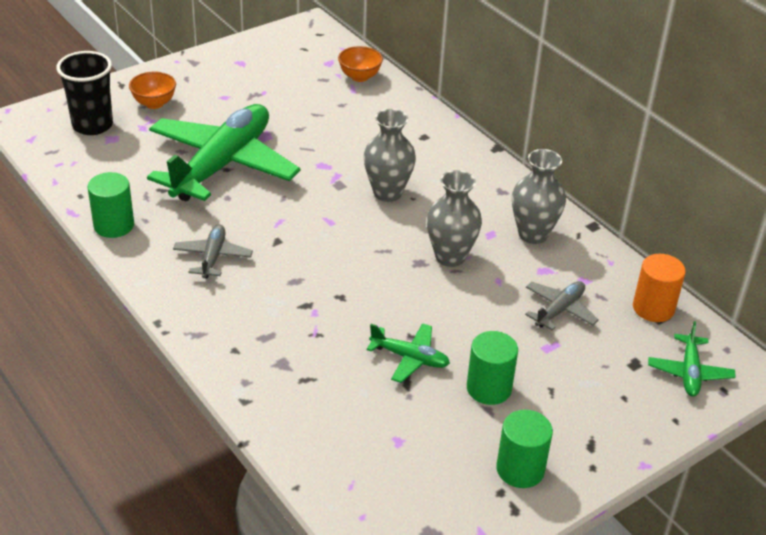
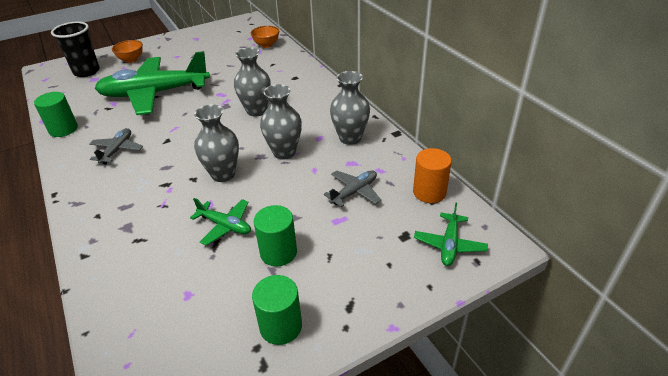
camera: 10 degrees right, 0 degrees up
green plane [147,104,300,201] -> green plane turned 135 degrees counterclockwise [94,51,210,115]
none -> grey vase [194,105,239,182]

